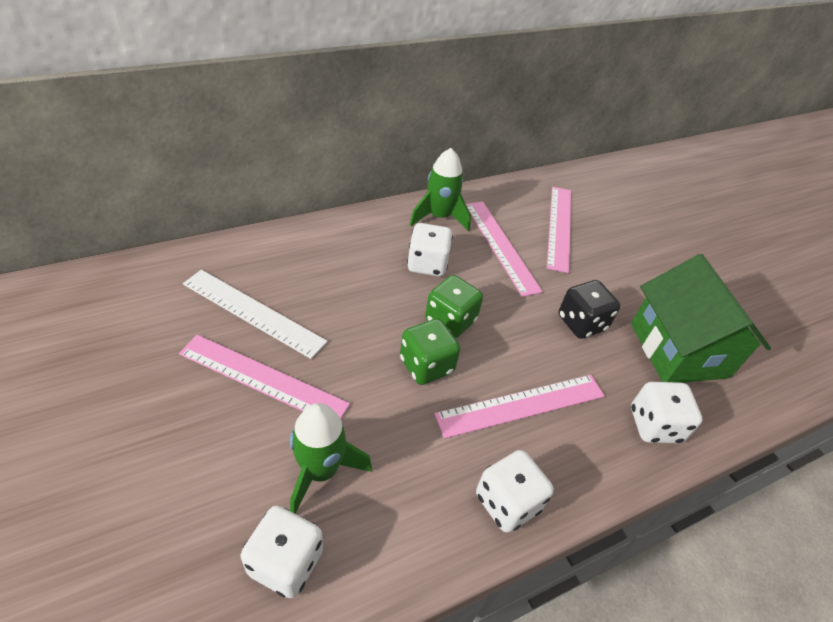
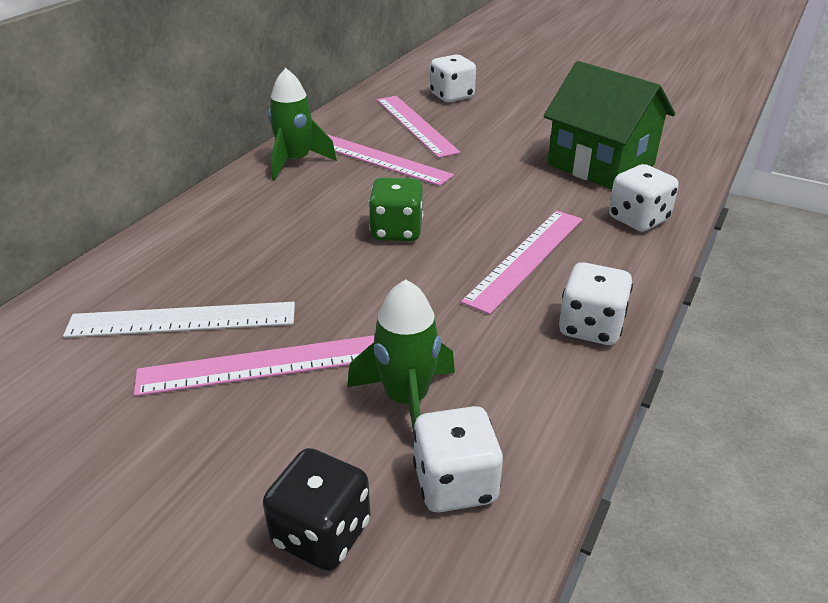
camera: 30 degrees left, 10 degrees down
green dice [400,319,460,385] -> none
white dice [407,223,453,277] -> white dice moved to [430,55,476,102]
black dice [559,280,620,339] -> black dice moved to [263,448,370,571]

